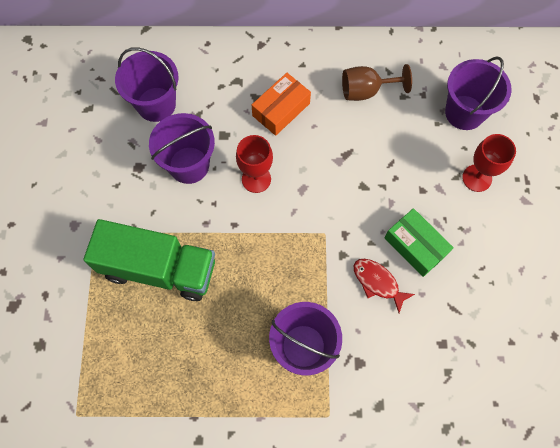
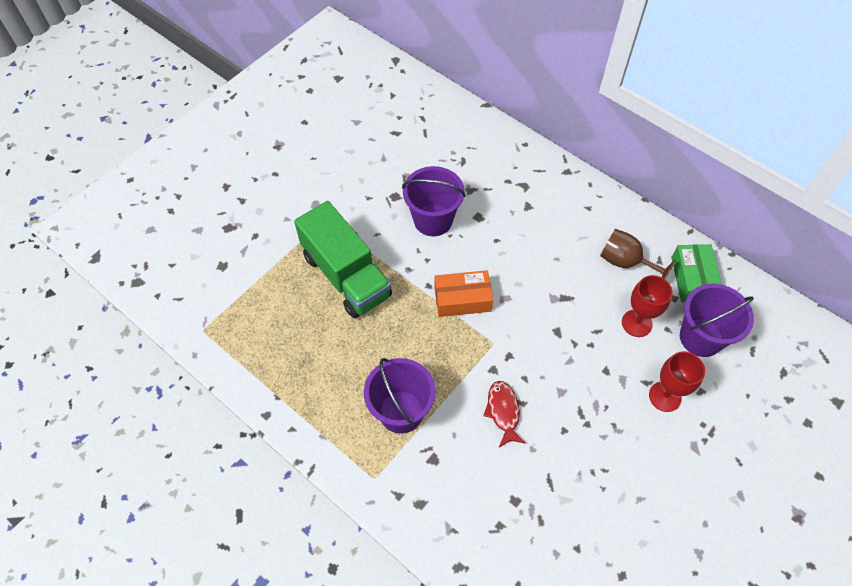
camera: 40 degrees right, 10 degrees down
purple bucket [115,47,178,122] -> none
red goblet [236,135,273,193] -> red goblet moved to [622,275,673,337]
orange box [252,73,311,136] -> orange box moved to [434,270,493,317]
green box [385,208,454,277] -> green box moved to [671,244,722,302]

